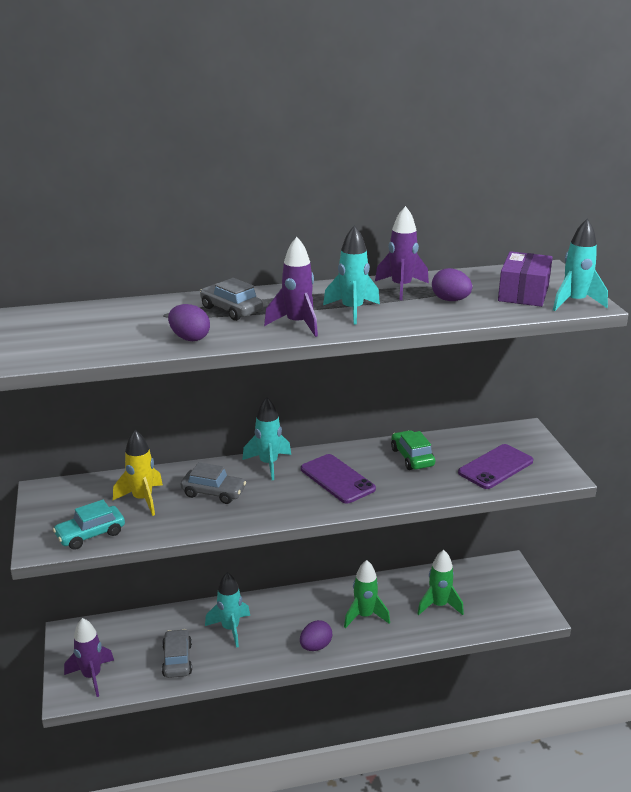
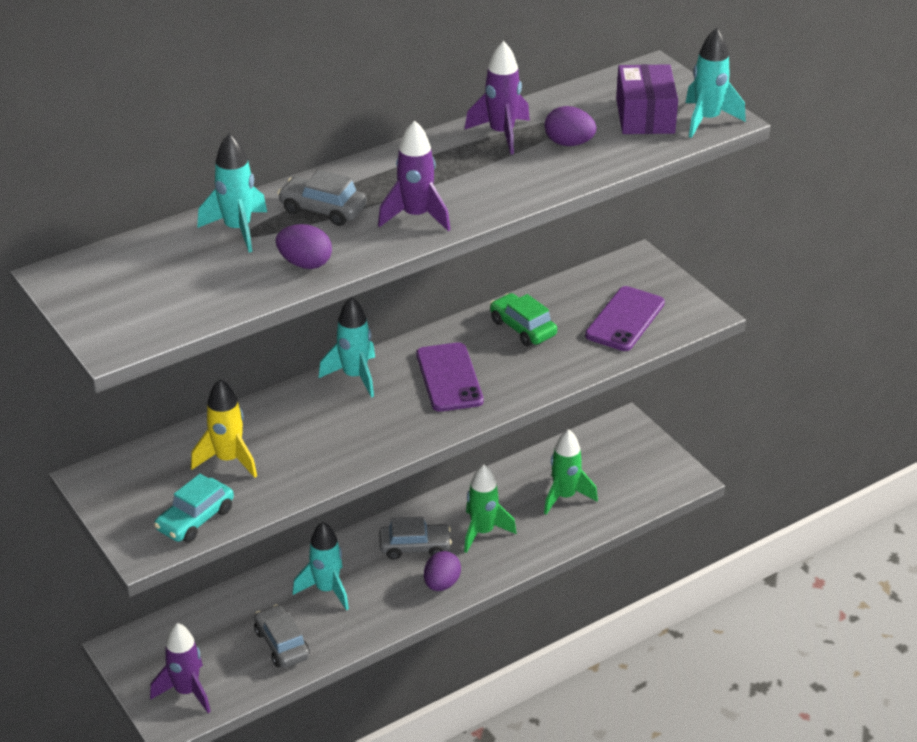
camera: 20 degrees left, 10 degrees up
grey car [181,462,246,504] -> grey car moved to [379,517,452,560]
purple phone [301,454,376,504] -> purple phone turned 45 degrees clockwise [416,342,484,412]
turquoise rocket [323,225,380,325] -> turquoise rocket moved to [197,133,267,252]

